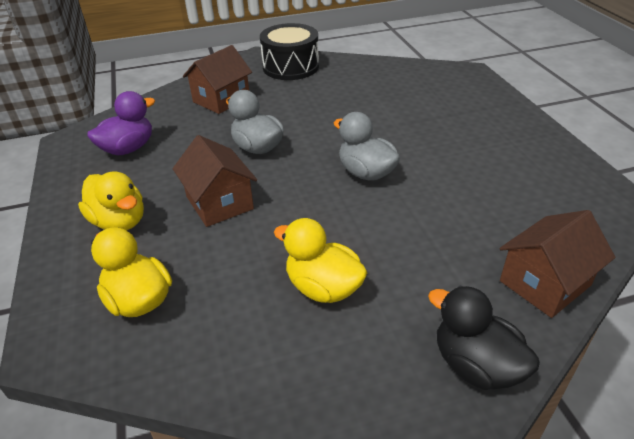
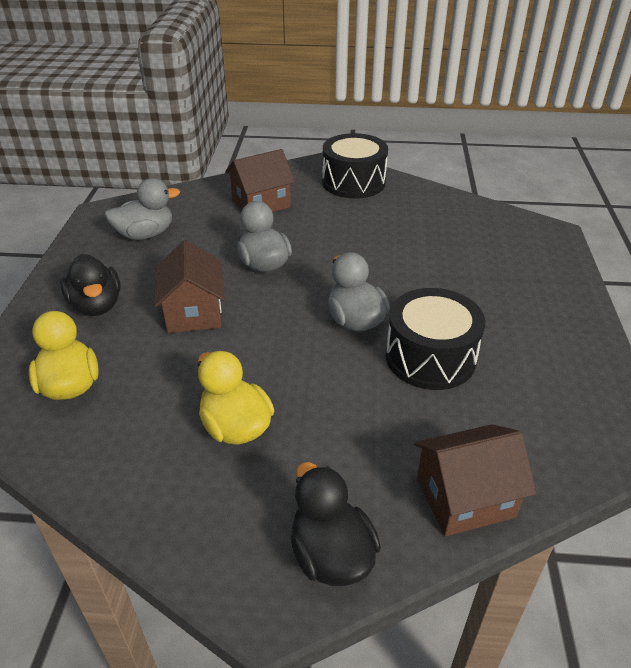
camera: 20 degrees right, 0 degrees up
yellow duck [78,171,144,230] -> black duck [61,254,121,316]
purple duck [87,91,155,155] -> grey duck [104,178,180,240]
none -> black drum [386,288,485,390]

